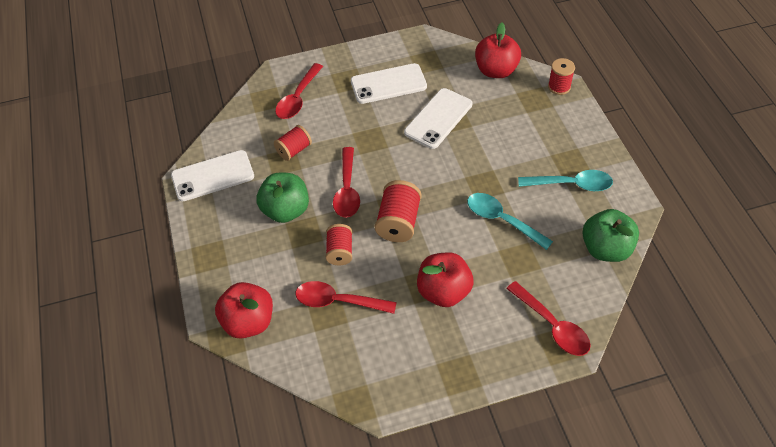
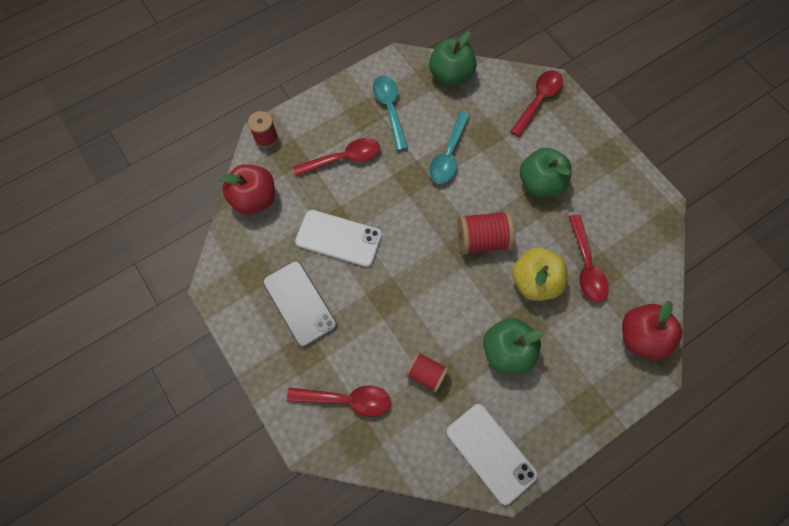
camera: 110 degrees left, 15 degrees up
red spool [326,224,352,265] -> yellow apple [512,247,568,301]
red spoon [333,147,360,218] -> red spoon moved to [293,138,380,176]
white phone [351,63,427,104] -> grey phone [263,261,337,348]
red apple [417,252,474,307] -> green apple [520,148,572,198]

